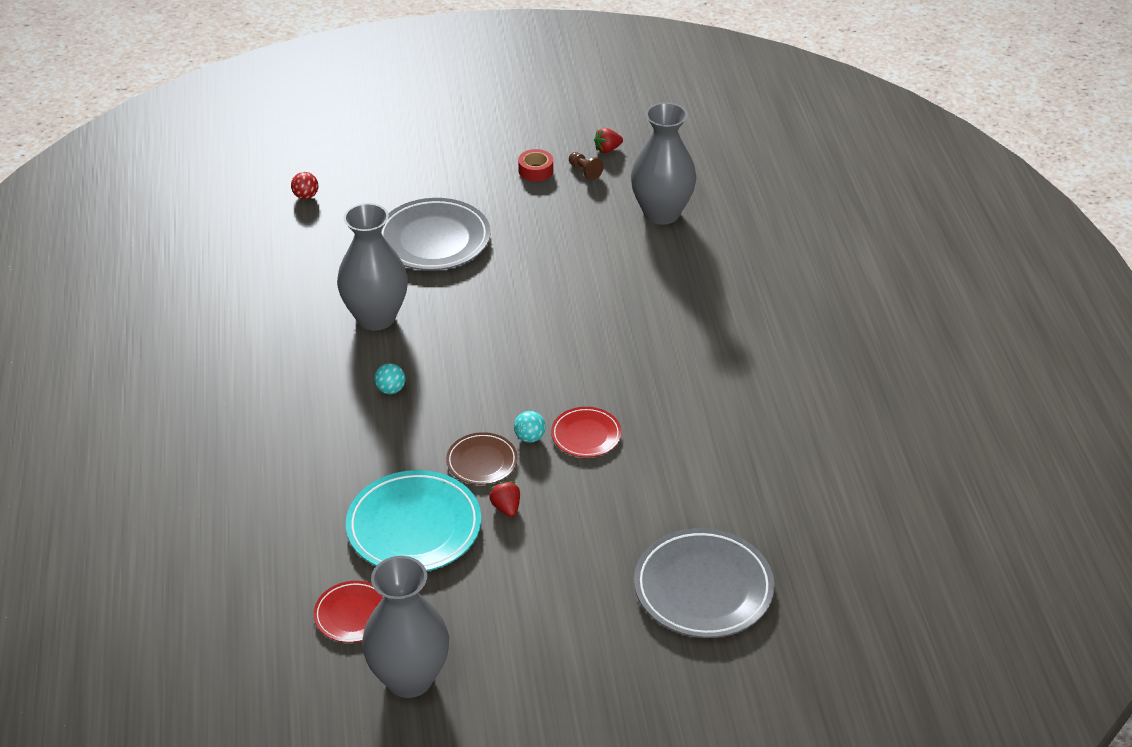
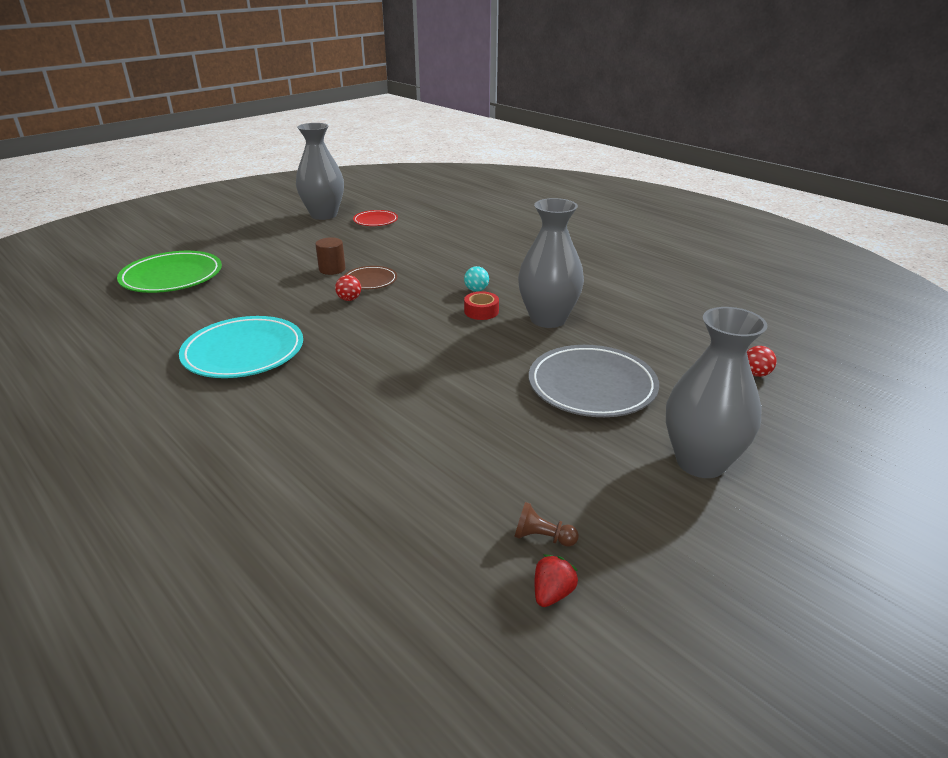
camera: 145 degrees right, 10 degrees down
turquoise plate [346,470,482,571] -> turquoise plate moved to [179,316,303,378]
red strawberry [489,481,520,517] -> brown cylinder [315,237,346,275]
turquoise ball [514,411,546,443] -> red ball [335,275,361,301]
red tape [518,149,553,182] -> red tape moved to [464,291,499,320]
red plate [551,407,621,457] -> none
grey vase [631,102,697,225] -> grey vase moved to [666,307,767,478]
grey plate [634,528,774,638] -> green plate [117,251,222,293]

